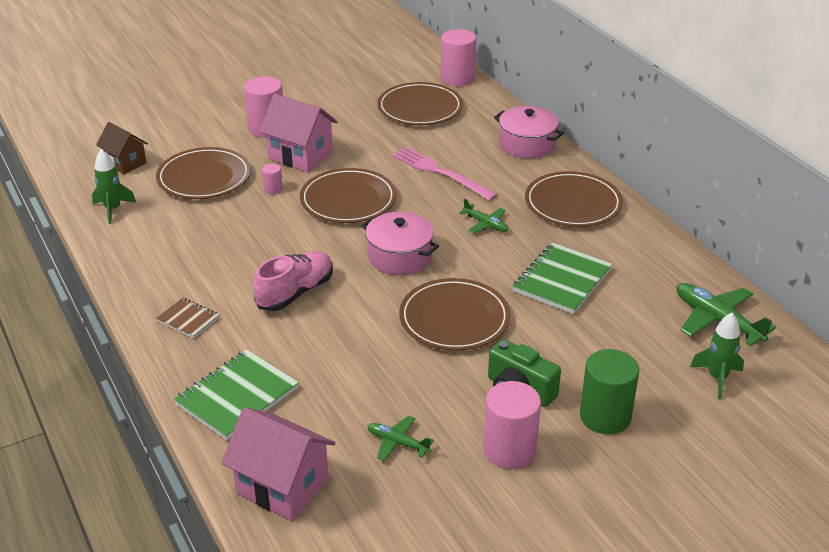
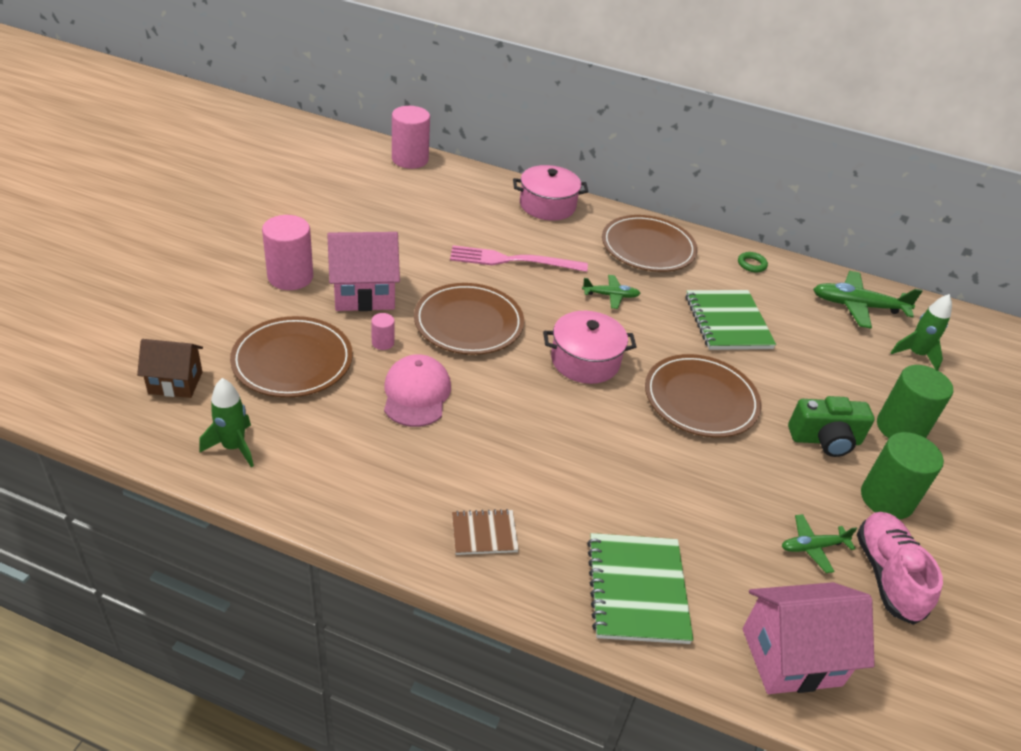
camera: 45 degrees left, 5 degrees up
pink shoe [253,251,333,311] -> pink shoe moved to [857,512,943,625]
brown plate [377,82,463,125] -> none
pink cylinder [483,381,541,469] -> green cylinder [861,432,944,519]
none -> pink cap [384,354,451,427]
none -> green ring [738,252,768,272]

